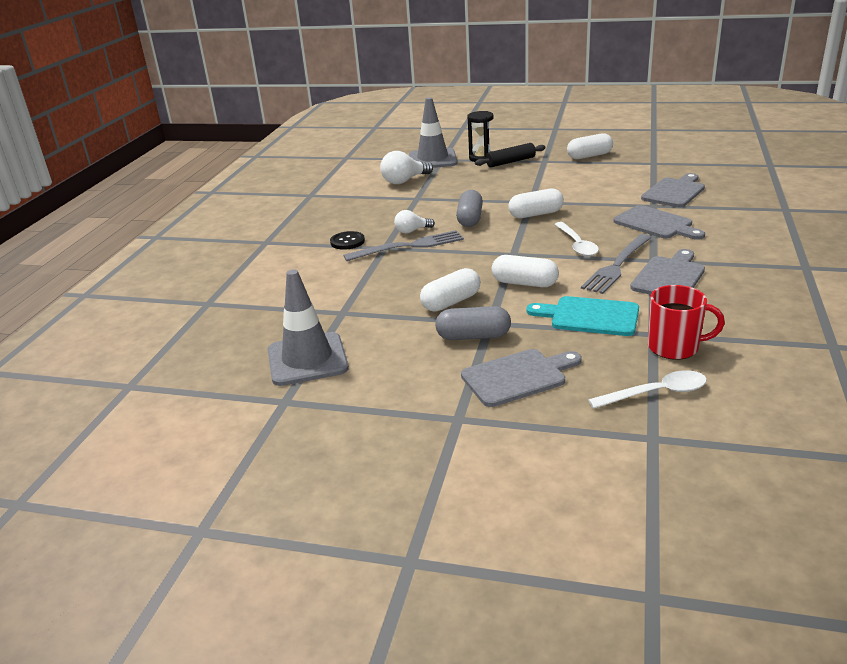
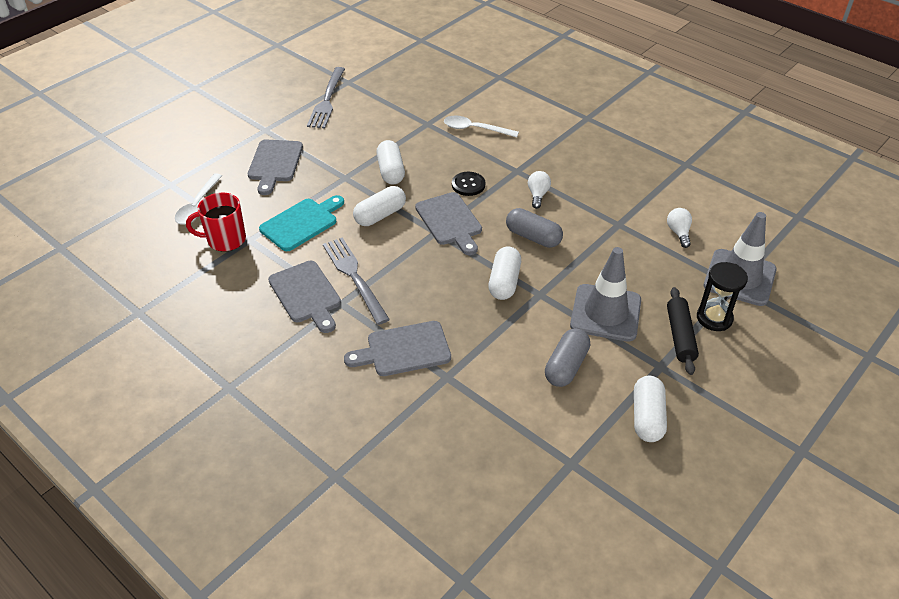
camera: 115 degrees right, 15 degrees up
grey traffic cone [268,269,349,386] -> grey traffic cone moved to [570,247,641,342]
black button [330,231,365,250] -> black button moved to [452,172,485,196]
grey fork [343,230,464,261] -> grey fork moved to [307,67,345,128]
white light bulb [380,151,433,184] -> white light bulb [667,208,692,248], size x0.62
grey capsule [435,306,511,340] -> grey capsule moved to [545,329,590,387]
white spoon [555,222,599,257] -> white spoon moved to [444,116,519,137]
grey cutting board [641,173,705,207] -> grey cutting board moved to [415,192,482,255]
red mug [648,285,725,360] -> red mug turned 45 degrees clockwise [186,193,246,252]

